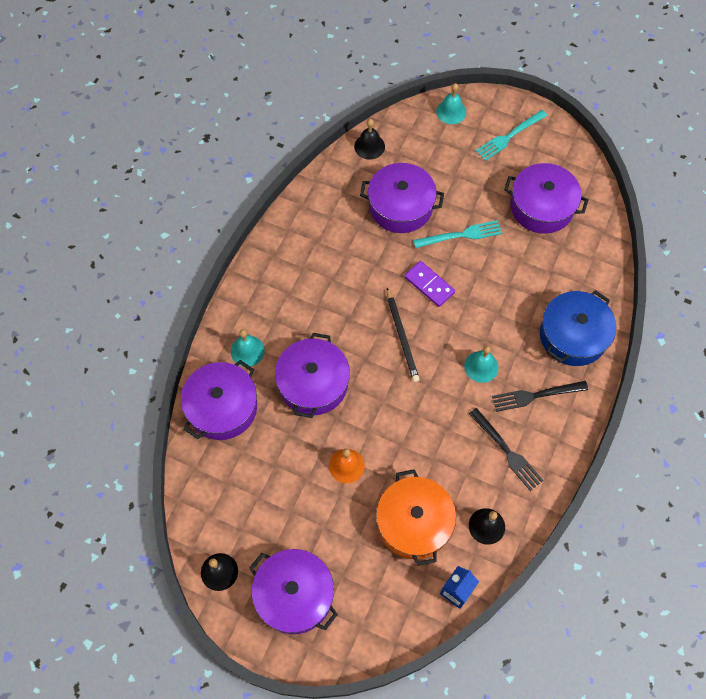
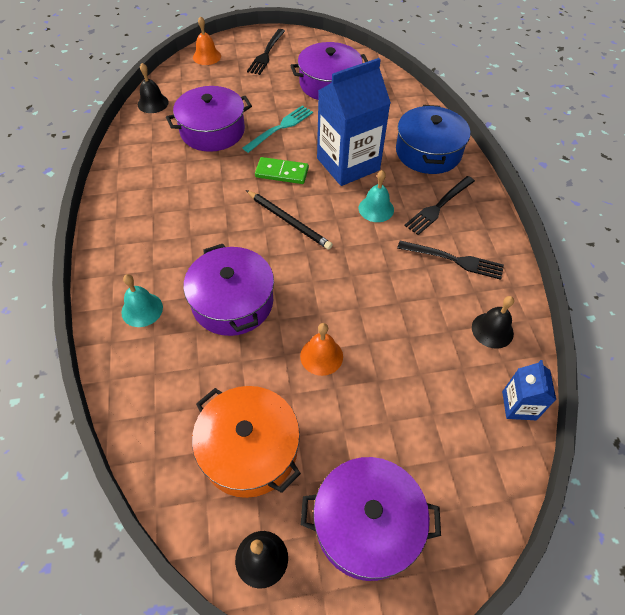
camera: 35 degrees left, 10 degrees down
purple pot [181,360,257,440] -> none
orange pot [376,469,456,566] -> orange pot moved to [192,386,301,498]
purple domino [404,261,455,307] -> green domino [255,157,309,184]
turquoise bell [436,83,466,124] -> orange bell [193,16,221,65]
turquoise fork [476,110,547,161] -> black fork [247,29,285,75]
none -> blue carton [317,58,391,186]

